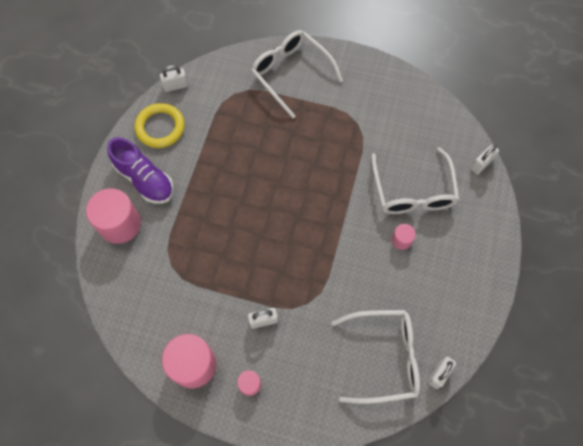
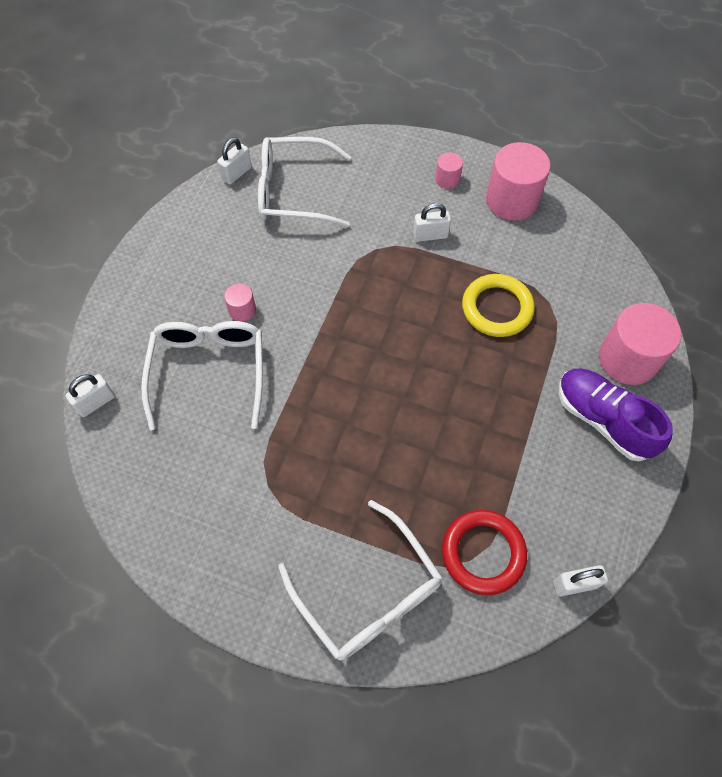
camera: 175 degrees left, 5 degrees down
yellow ring [135,103,185,148] -> yellow ring moved to [462,274,535,337]
none -> red ring [442,510,527,595]

